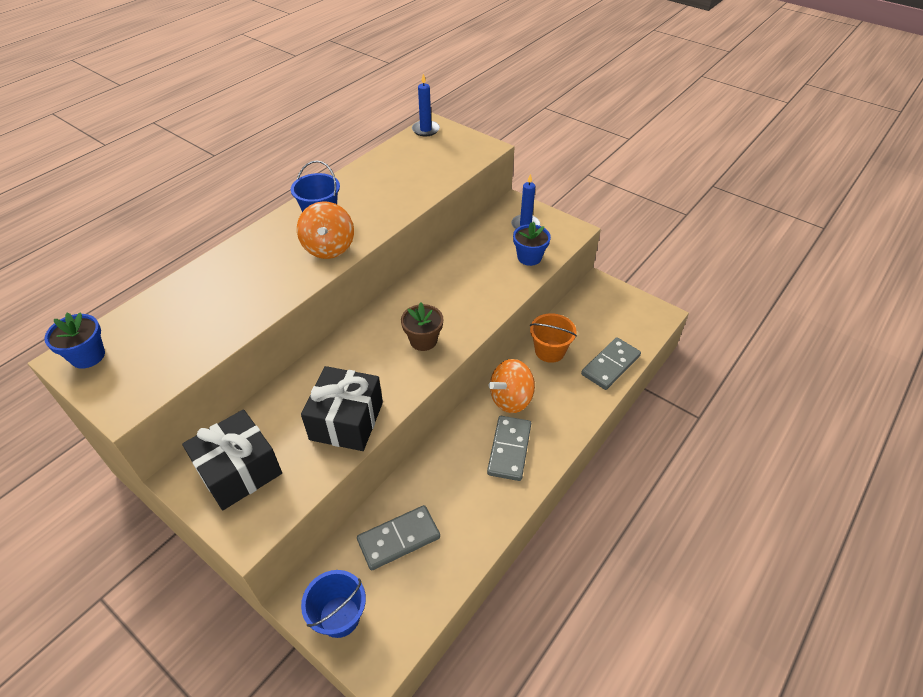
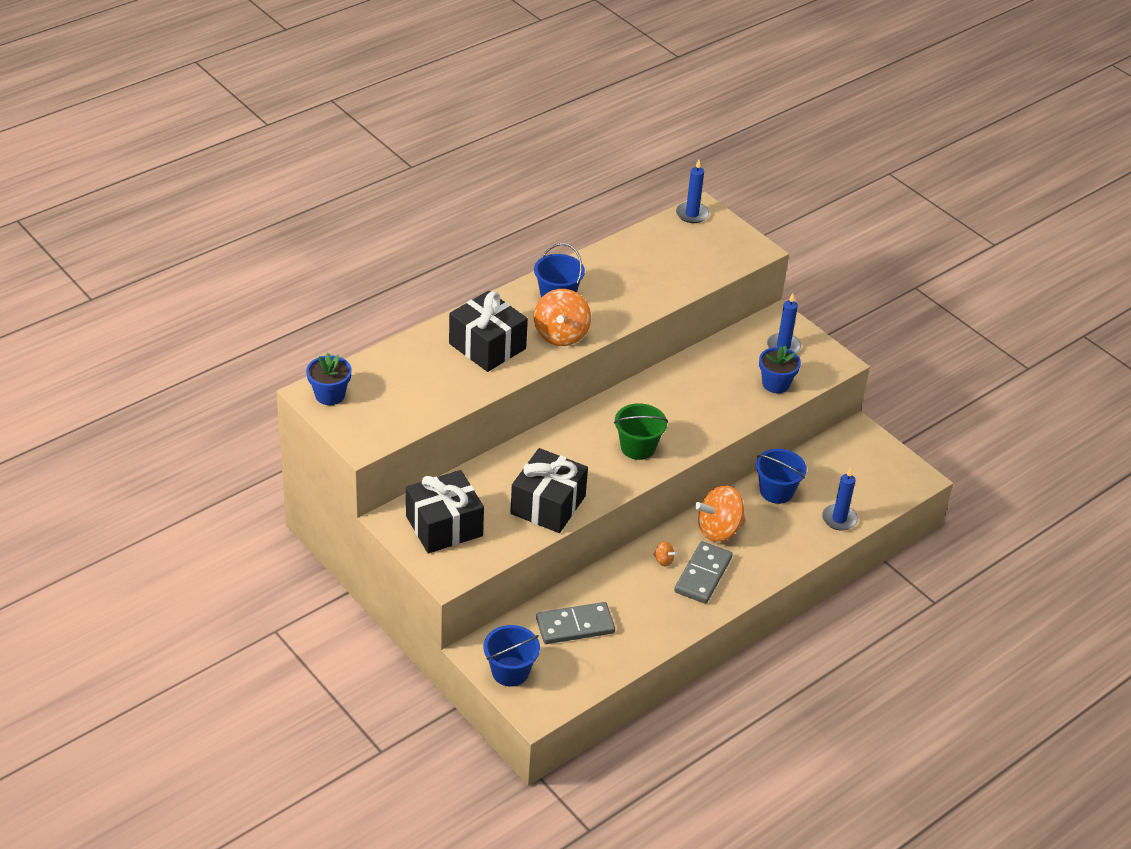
camera: 10 degrees right, 5 degrees down
brown flower pot [401,302,443,351] -> green bucket [614,403,668,460]
orange bucket [530,313,577,363] -> blue bucket [756,449,807,504]
grey domino [581,337,641,390] -> blue candle [822,468,858,530]
none -> black gift [449,291,528,372]
none -> orange spinning top [653,541,677,567]

